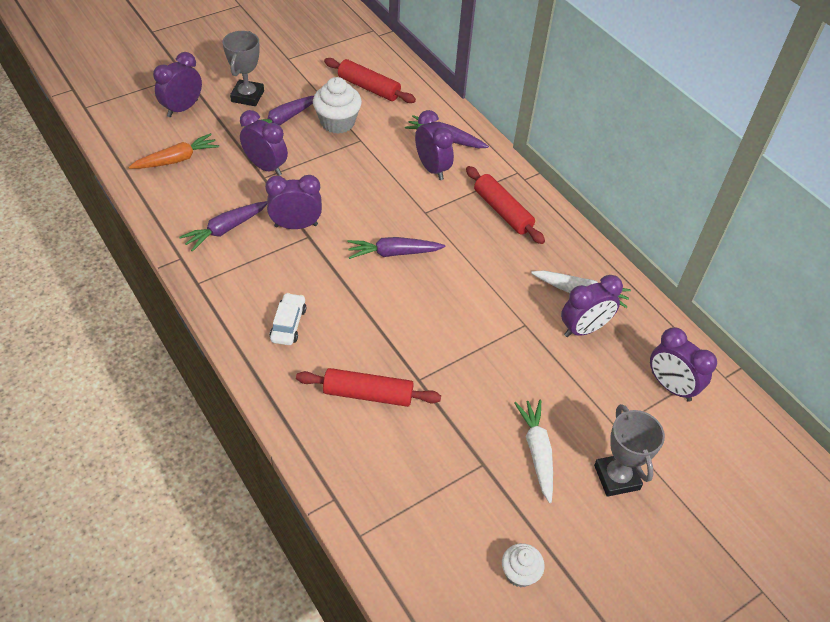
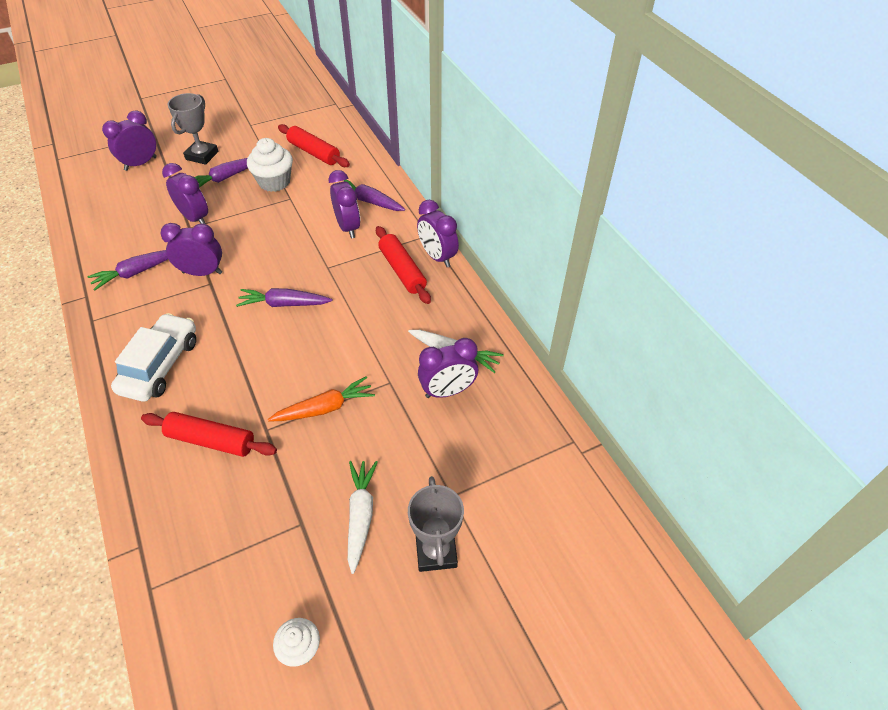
camera: 10 degrees right, 0 degrees up
orange carrot [128,133,219,169] -> orange carrot moved to [268,376,375,422]
white car [270,293,306,345] -> white car [111,313,196,401], size x1.72
purple clock [650,327,717,402] -> purple clock moved to [417,200,459,267]

